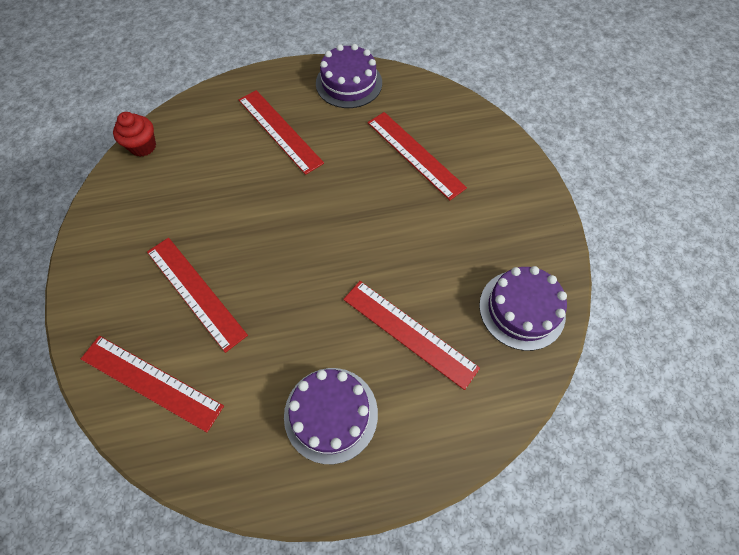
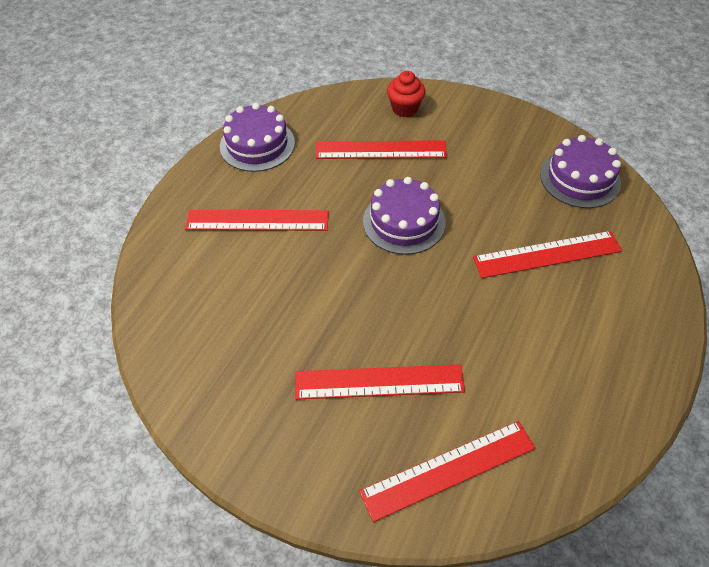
camera: 50 degrees left, 10 degrees down
red cupcake [113,112,156,157] -> red cupcake moved to [387,71,426,117]
purple cake [284,368,378,464] -> purple cake moved to [363,177,446,255]

